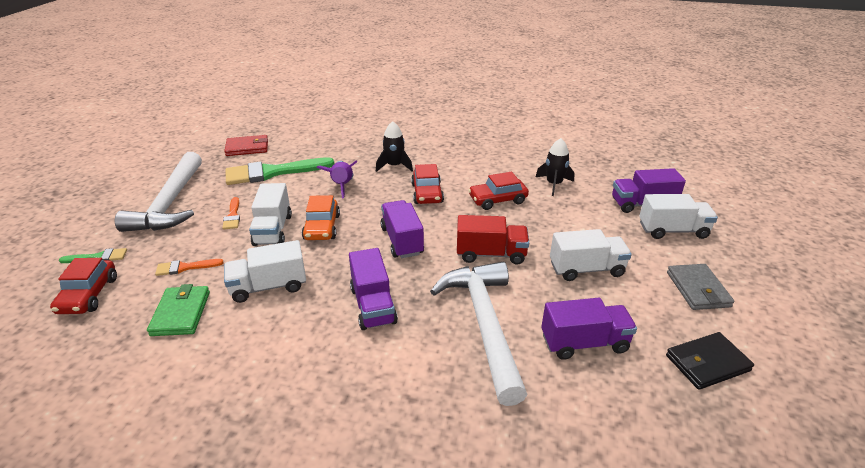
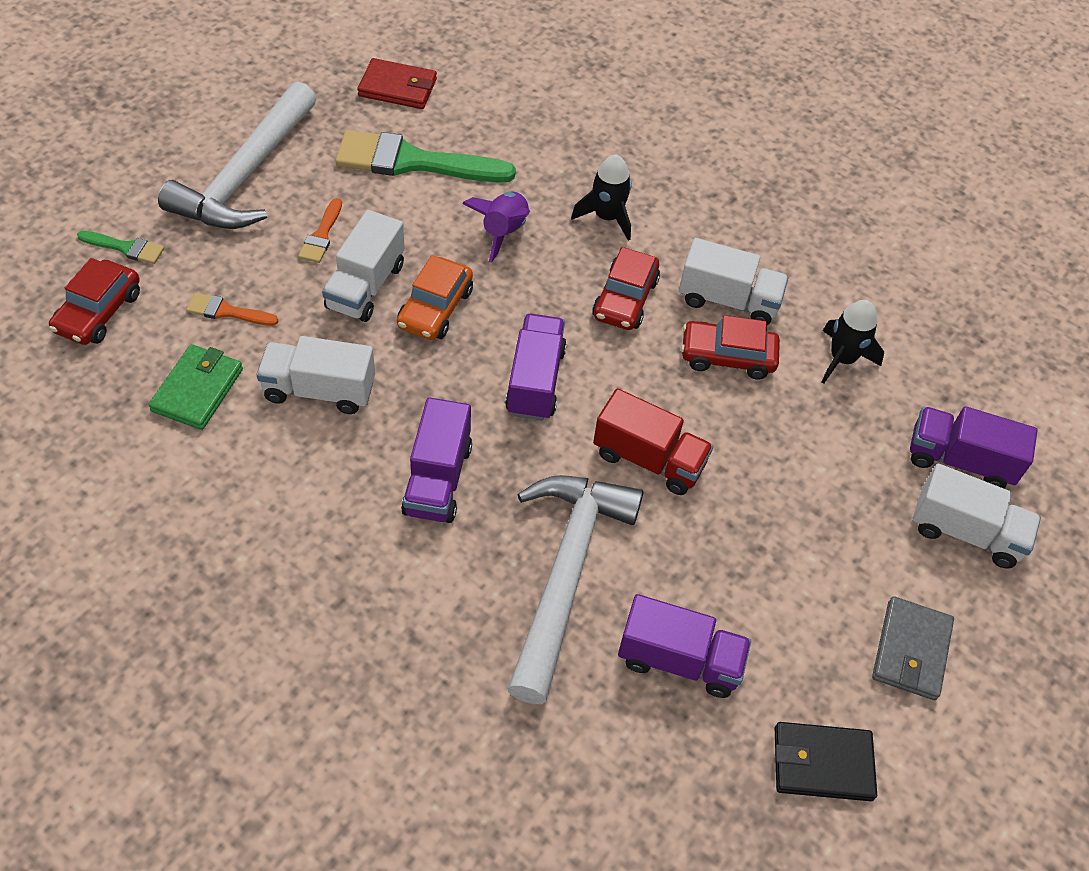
camera: 20 degrees right, 20 degrees up
white truck [550,229,632,281] -> white truck moved to [679,238,789,325]

